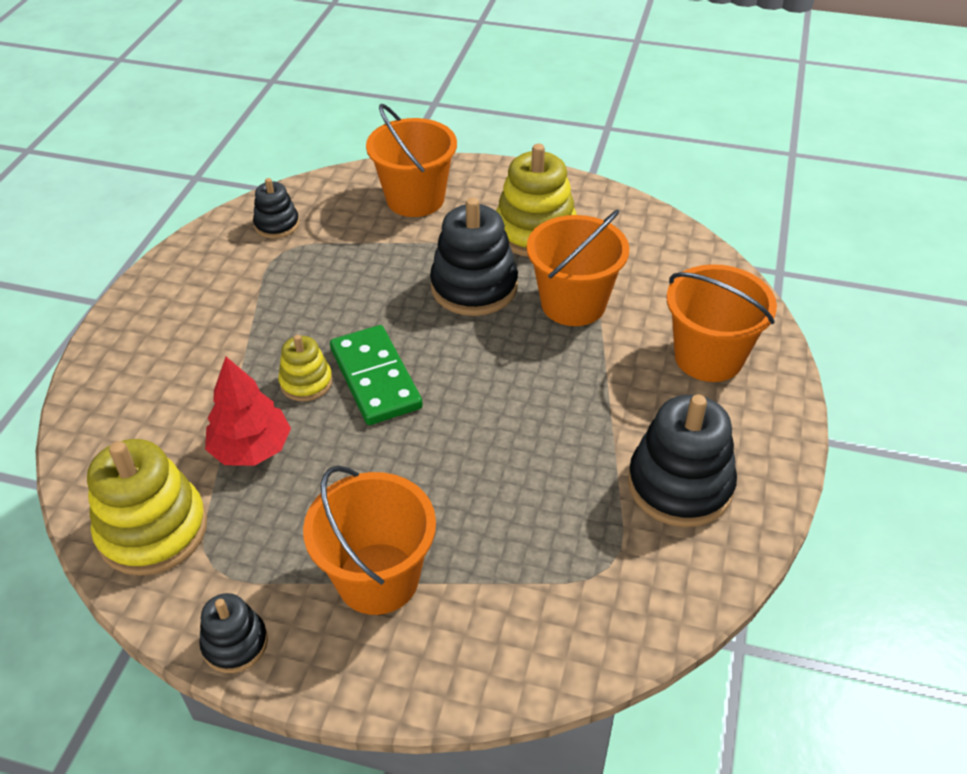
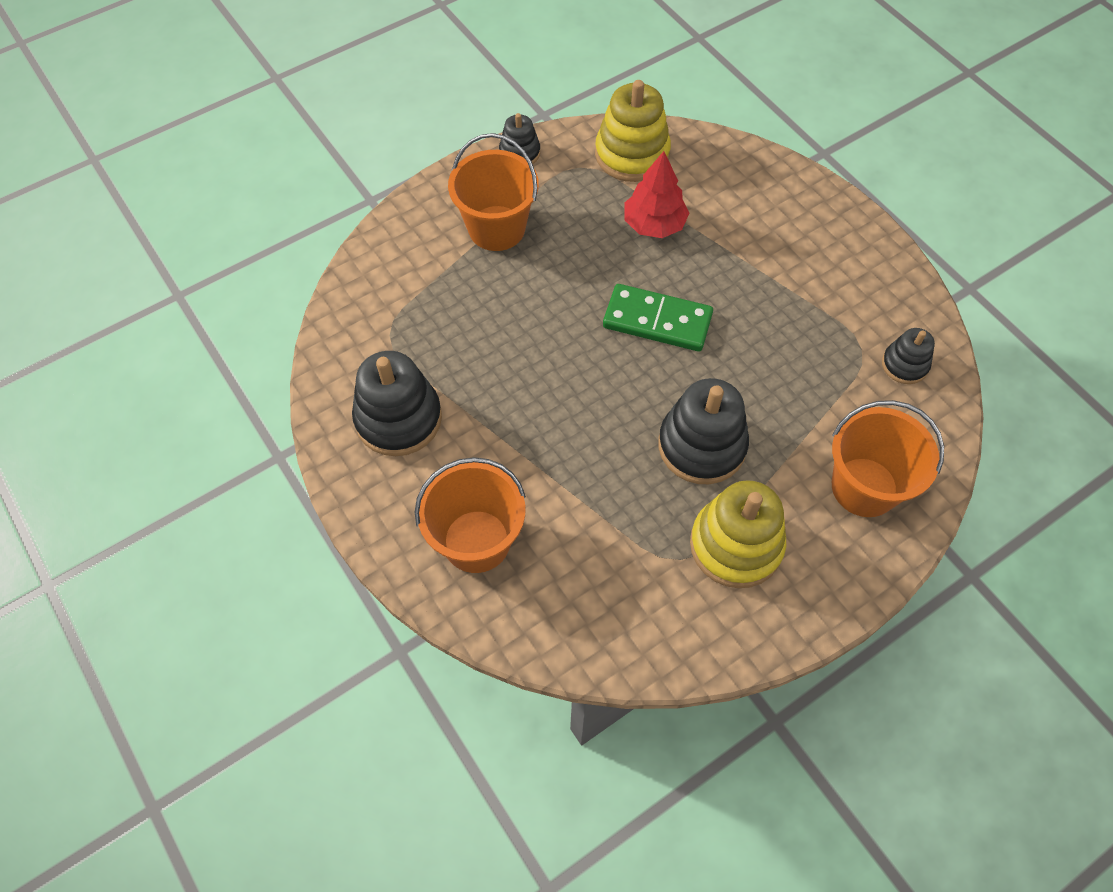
camera: 130 degrees right, 15 degrees up
yellow stacking toy [278,335,333,401] -> none
orange bucket [527,209,629,326] -> none

